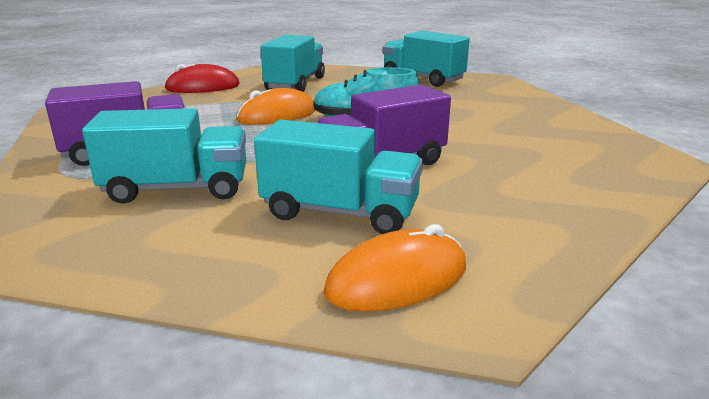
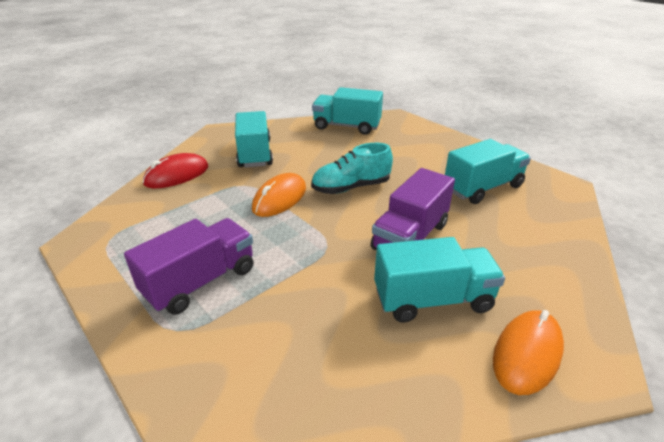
camera: 25 degrees left, 10 degrees up
turquoise truck [82,108,246,204] -> turquoise truck moved to [445,139,531,204]

